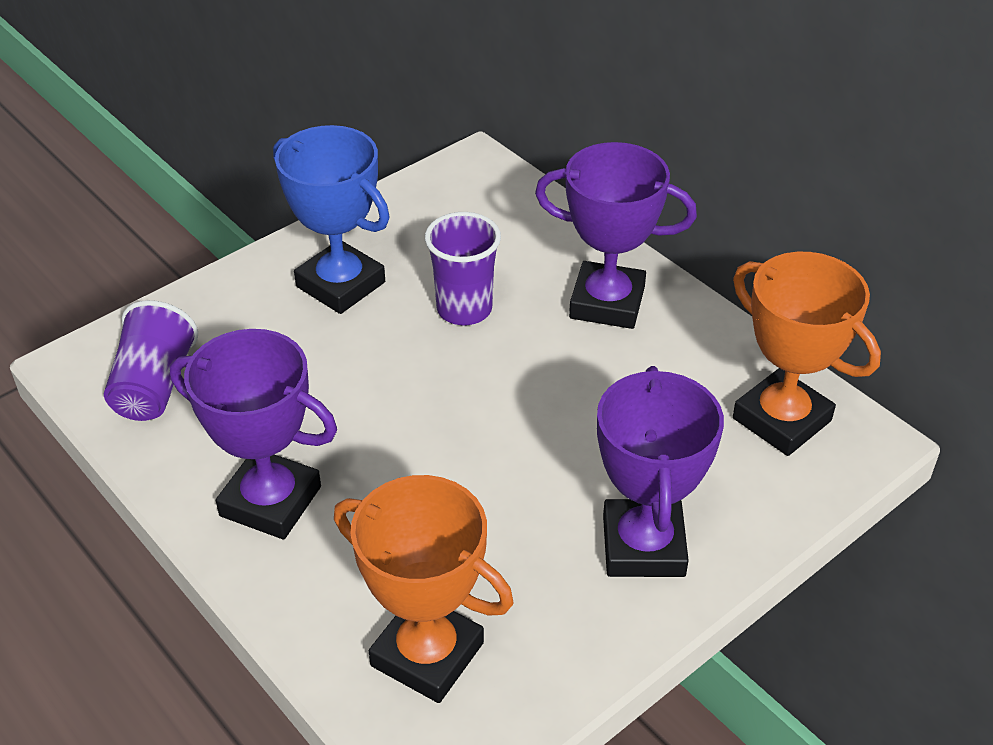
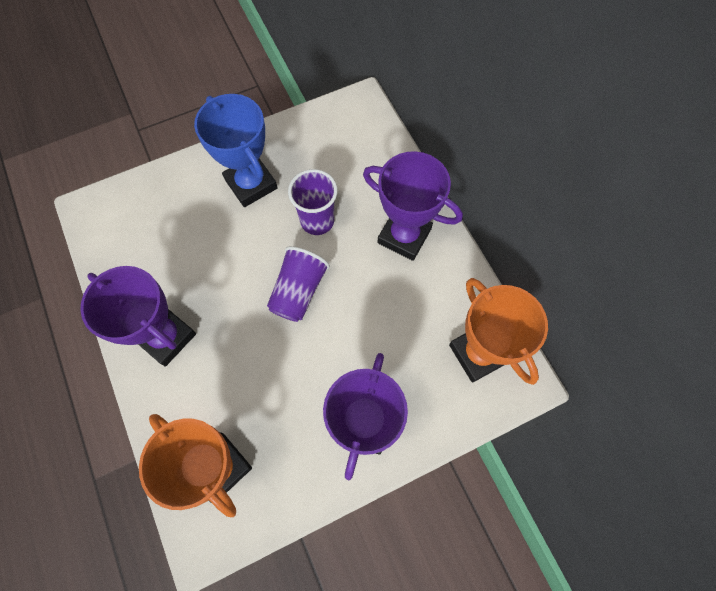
camera: 15 degrees right, 25 degrees up
purple cup [104,300,198,421] -> purple cup moved to [267,246,330,322]

